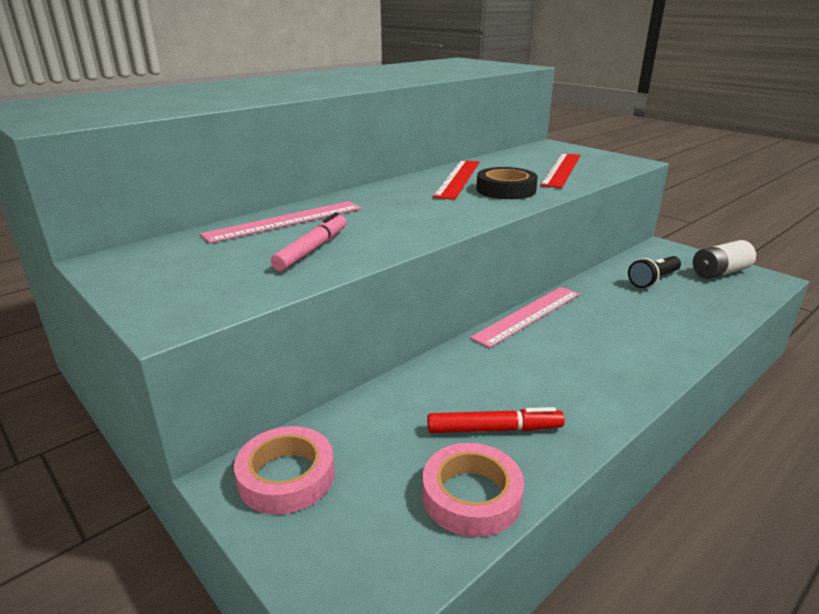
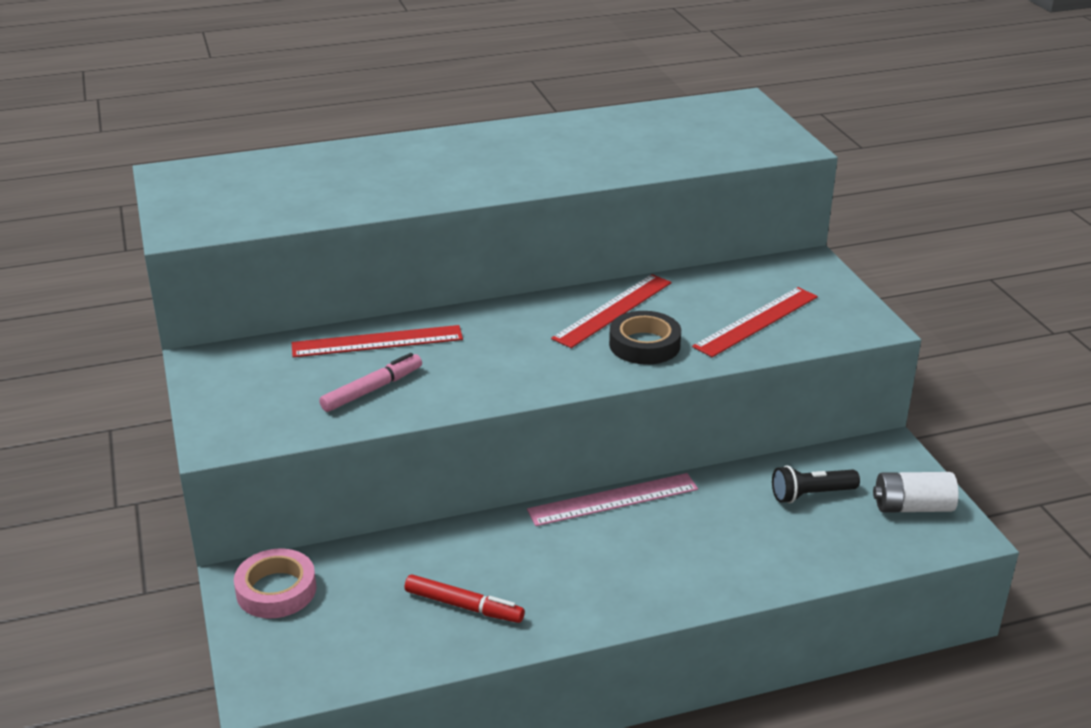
camera: 25 degrees right, 5 degrees up
pink ruler [200,201,361,243] -> red ruler [292,325,463,357]
pink tape [422,443,524,537] -> none

